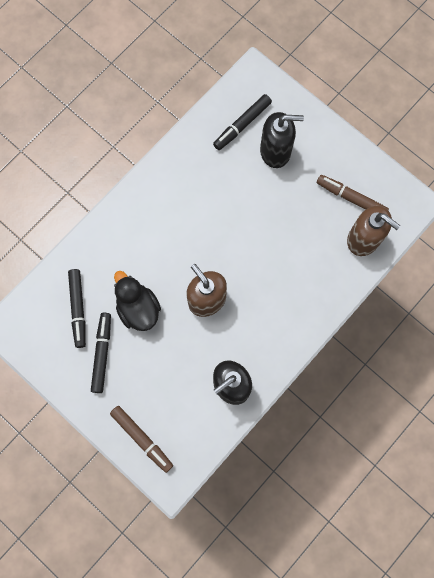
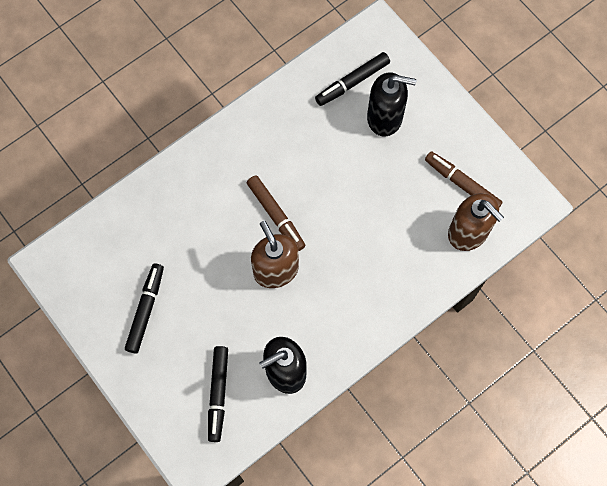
camera: 10 degrees right, 5 degrees down
black marker [68,269,86,348] -> black marker moved to [208,346,228,442]
brown marker [110,406,173,473] -> brown marker moved to [247,175,306,251]
black duck [114,271,161,331] -> none

